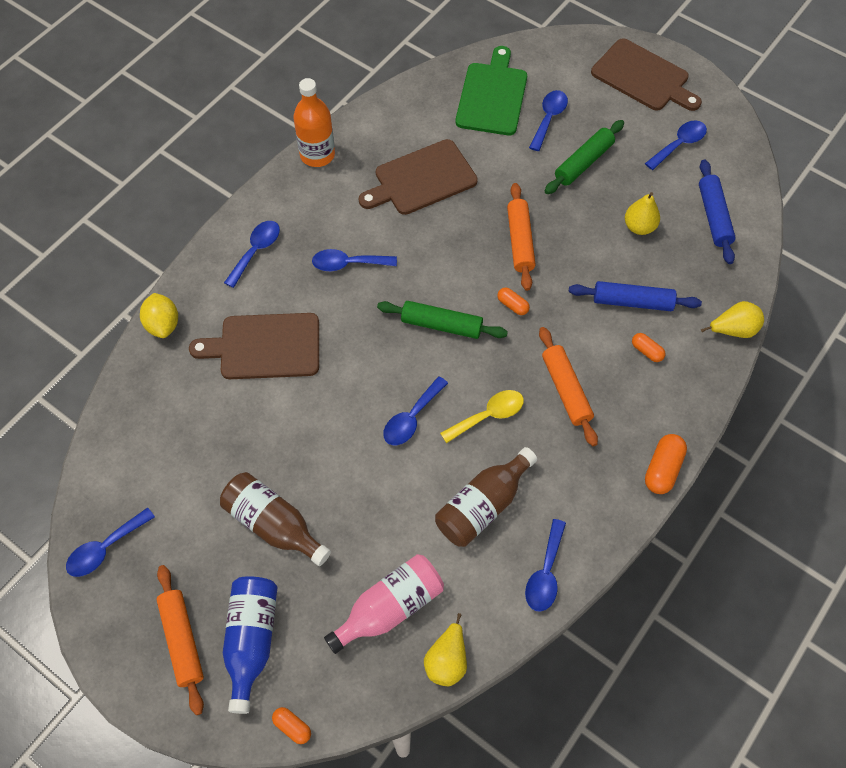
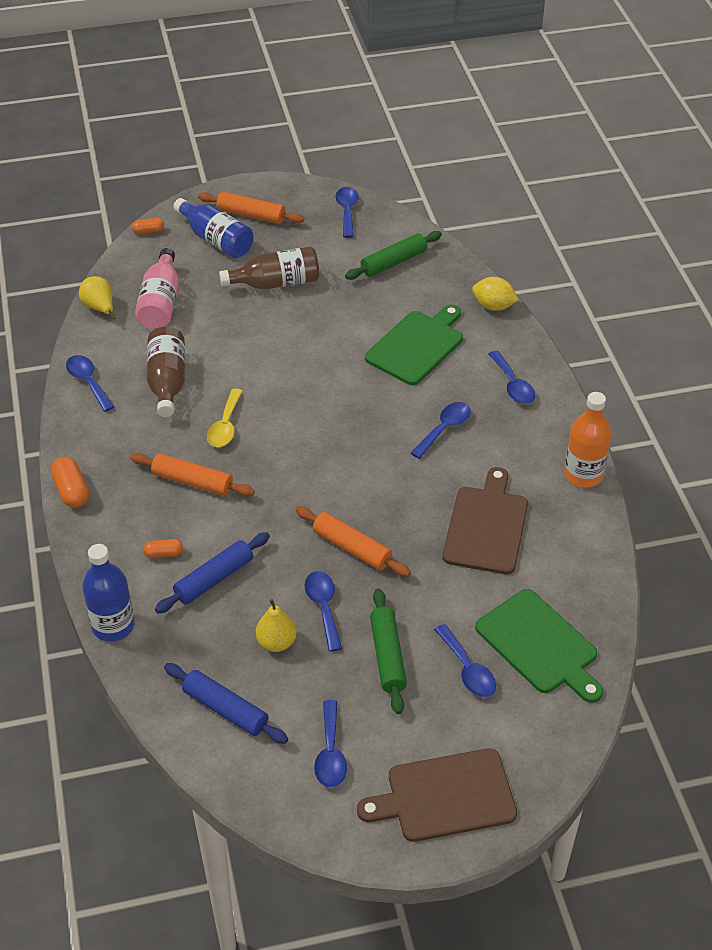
camera: 130 degrees right, 15 degrees down
brown cutting board [189,313,319,379] -> green cutting board [365,304,463,385]
green rolling pin [377,301,508,339] -> green rolling pin moved to [345,231,442,280]
blue spoon [383,376,448,445] -> blue spoon moved to [305,571,342,652]
orange capsule [497,287,530,315] -> none
yellow pear [701,301,764,338] -> blue bottle [82,544,134,642]

